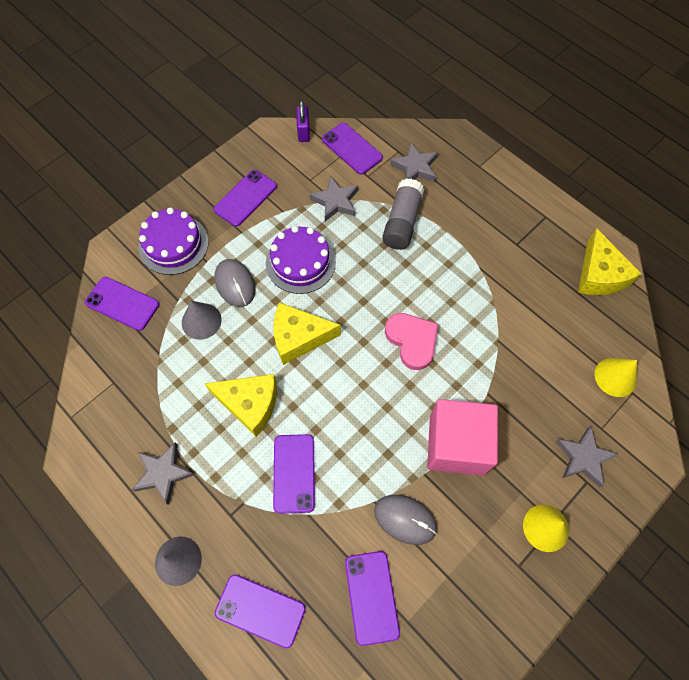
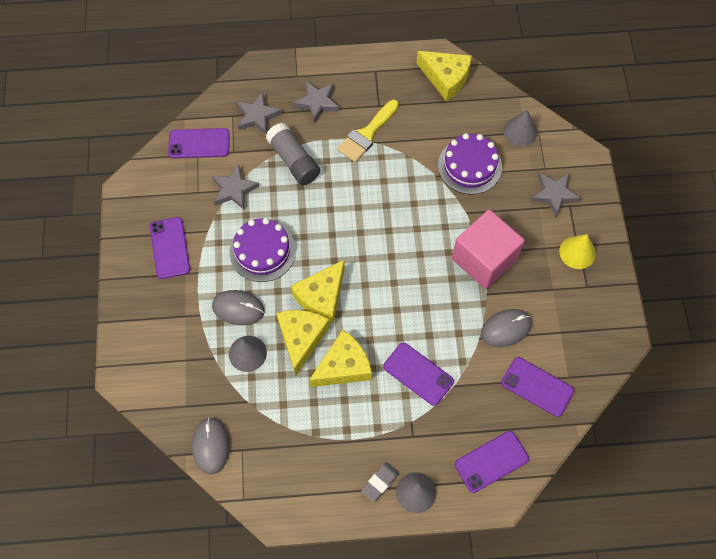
camera: 50 degrees left, 0 degrees up
purple phone [85,277,159,331] -> none
grey star [132,442,195,505] -> grey star moved to [293,81,339,124]
purple cake [139,207,209,275] -> purple cake moved to [438,133,502,195]
purple padlock [296,101,310,142] -> none
pink heart [385,313,438,370] -> none
yellow cone [595,358,637,397] -> grey cone [503,110,538,147]
none -> grey mouse [192,417,230,474]
none -> yellow cheese [276,310,330,375]
none -> yellow brush [337,100,399,162]
none -> grey eraser [361,462,399,502]

